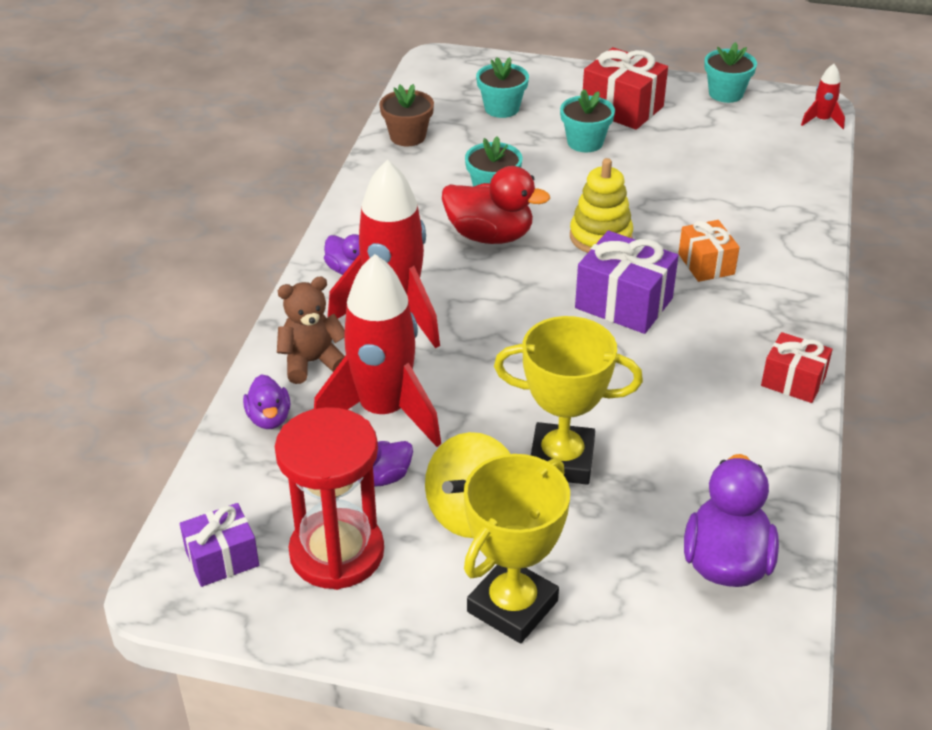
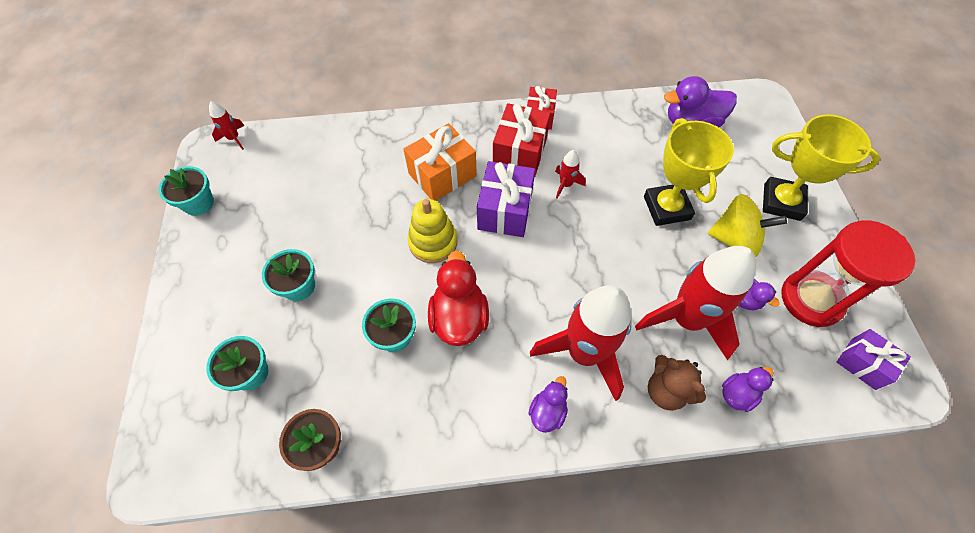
camera: 110 degrees left, 20 degrees up
red gift [583,47,668,130] -> red gift moved to [493,103,551,177]
orange gift [678,220,740,282] -> orange gift [403,123,477,201], size x1.57
none -> red rocket [555,150,586,199]

